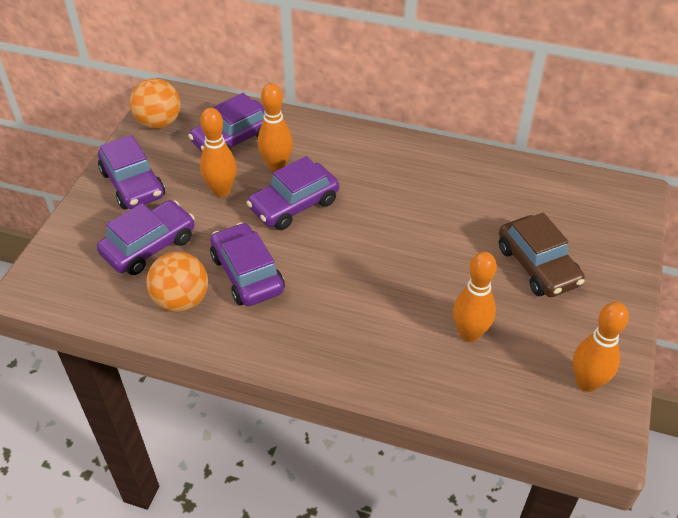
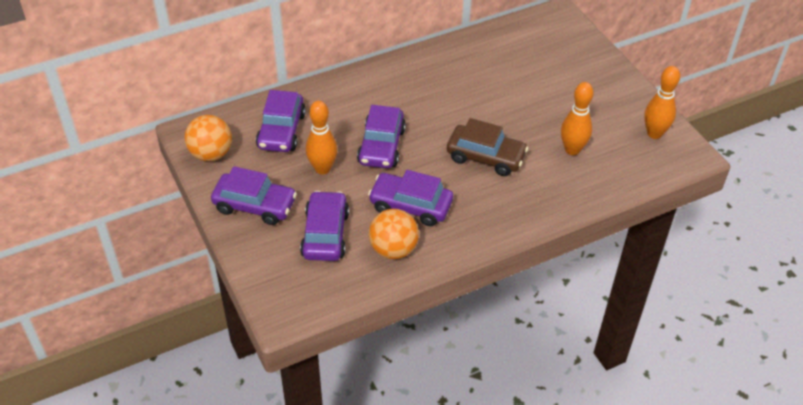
camera: 45 degrees left, 0 degrees up
orange bowling pin [258,83,293,172] -> none
brown car [499,213,585,297] -> brown car moved to [447,118,528,176]

